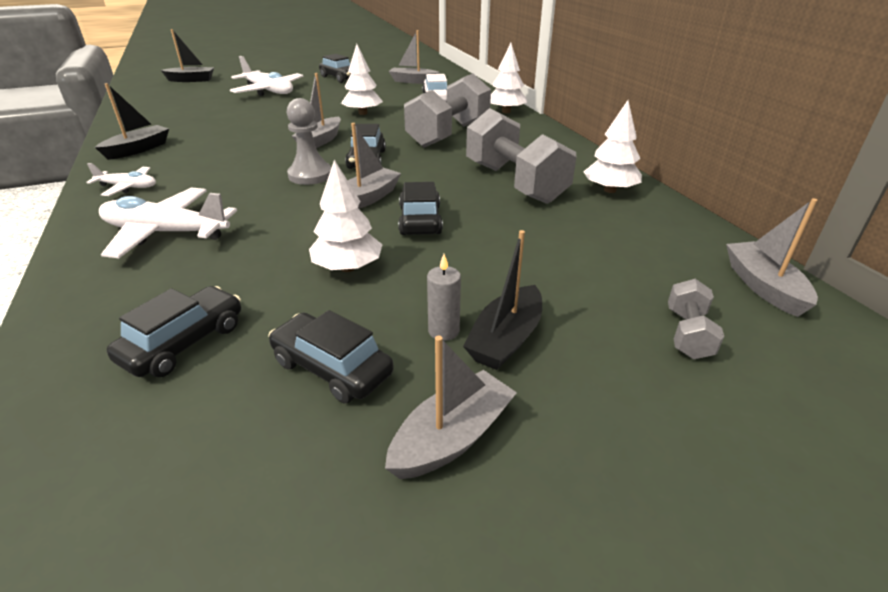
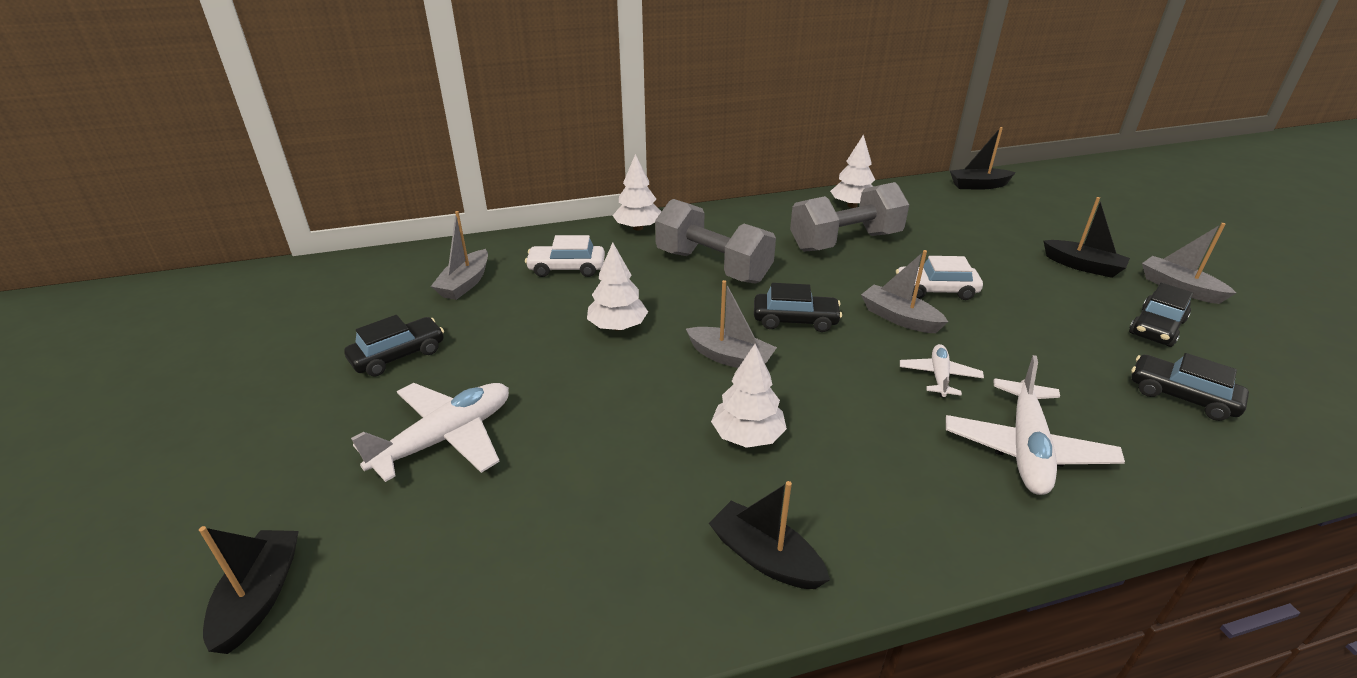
camera: 85 degrees left, 0 degrees up
white plane [86,163,156,196] -> white plane moved to [900,344,984,397]
grey pawn [286,98,332,185] -> none
white tree [309,160,383,272] -> white tree moved to [711,344,787,448]
black car [398,182,443,235] -> white car [896,256,983,300]
grey candle [427,254,461,341] -> none
grey dumbbell [668,279,724,359] -> none
grey boat [726,198,818,317] -> black boat [950,127,1016,190]

